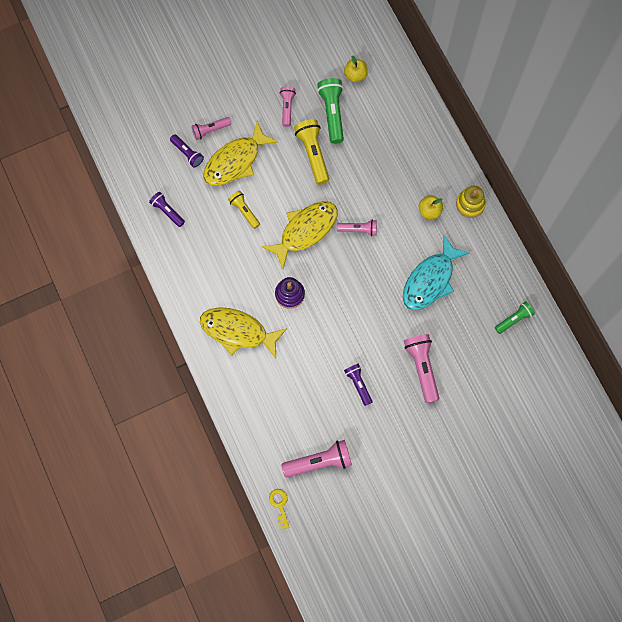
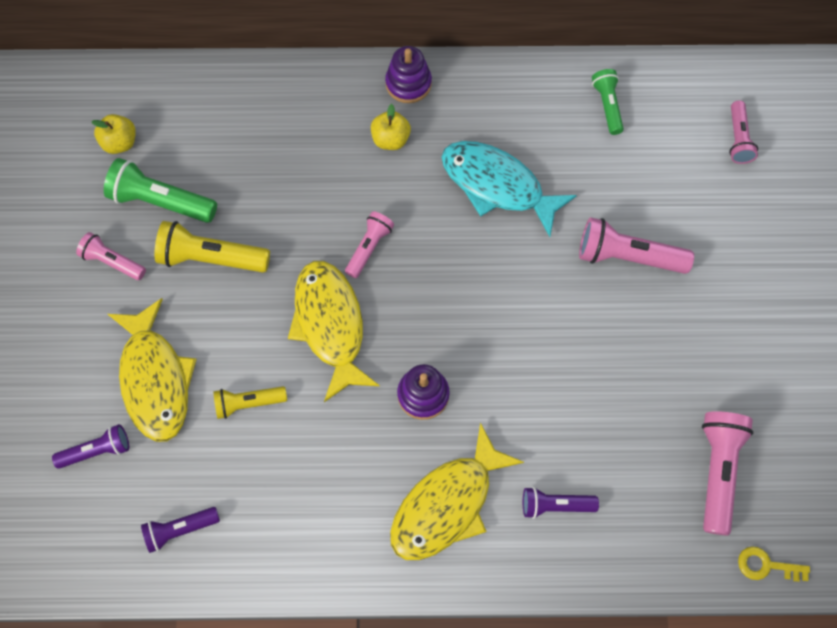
camera: 65 degrees left, 5 degrees down
pink flashlight [191,117,231,140] -> pink flashlight moved to [729,101,758,164]
purple flashlight [344,364,372,406] -> purple flashlight moved to [523,487,599,519]
turquoise fish [403,235,470,310] -> turquoise fish turned 150 degrees clockwise [441,141,577,237]
yellow stacking toy [456,186,486,218] -> purple stacking toy [385,46,432,103]

